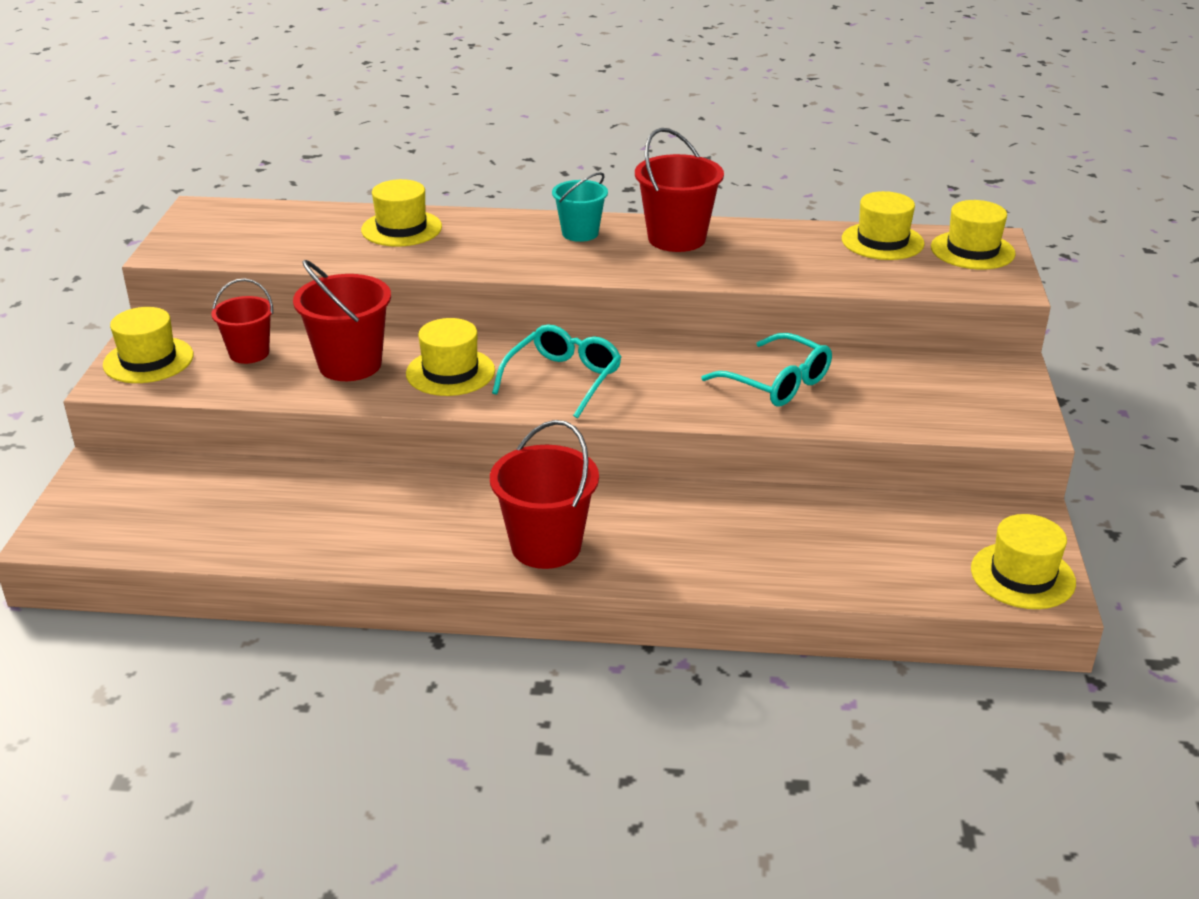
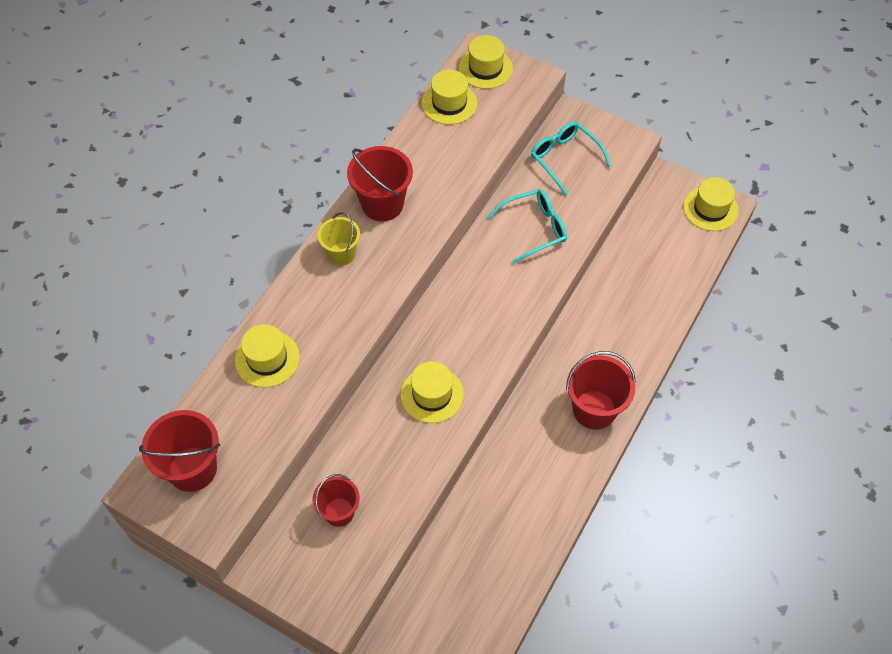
camera: 65 degrees left, 25 degrees up
yellow hat [103,307,194,383] -> none
red bucket [293,260,391,381] -> red bucket moved to [139,410,220,492]
turquoise glasses [492,324,622,419] -> turquoise glasses moved to [531,122,611,195]
turquoise bucket [552,172,608,242] -> yellow bucket [318,212,360,266]

